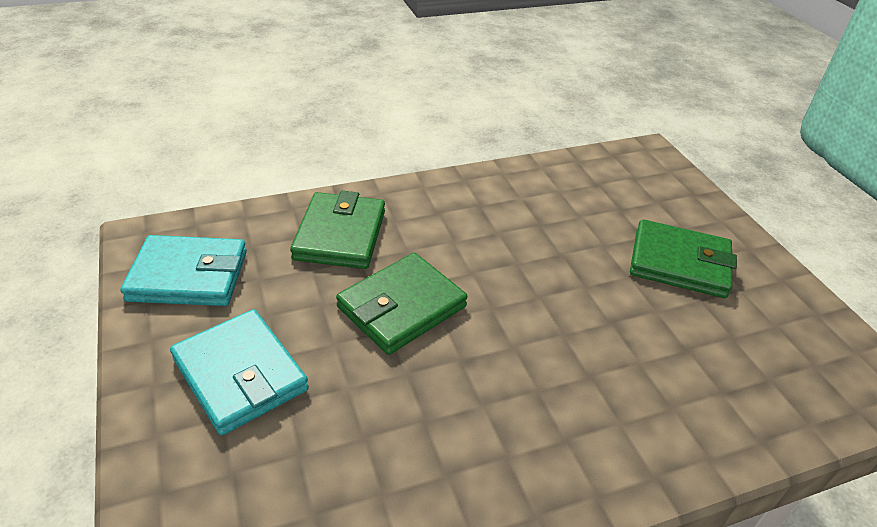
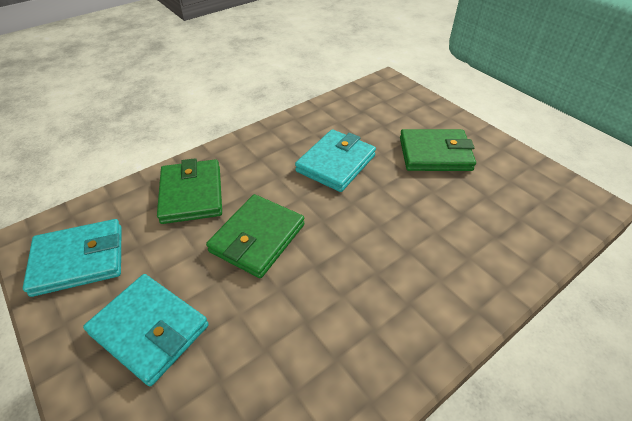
camera: 15 degrees left, 5 degrees up
none -> turquoise wallet [295,130,376,192]

